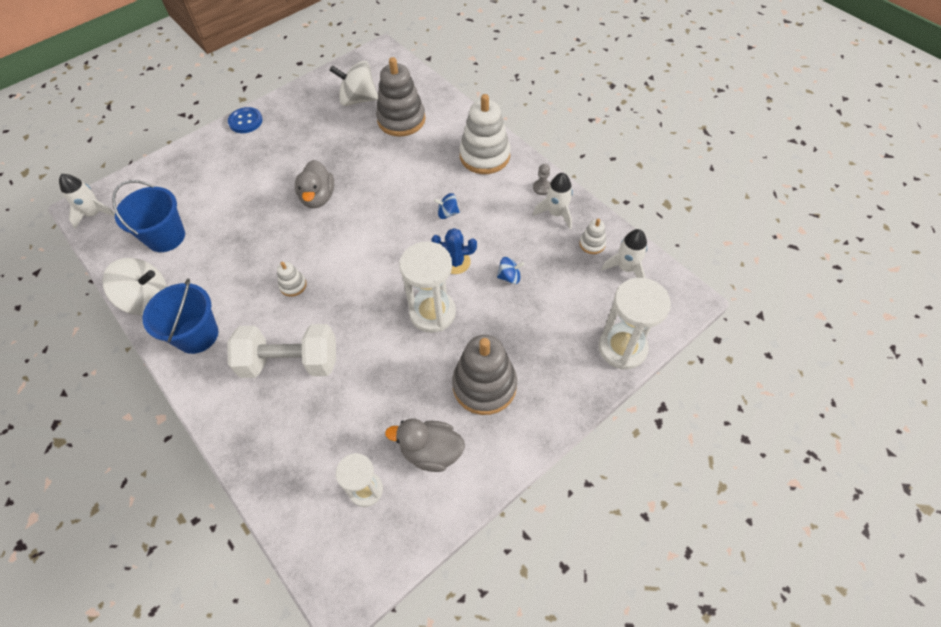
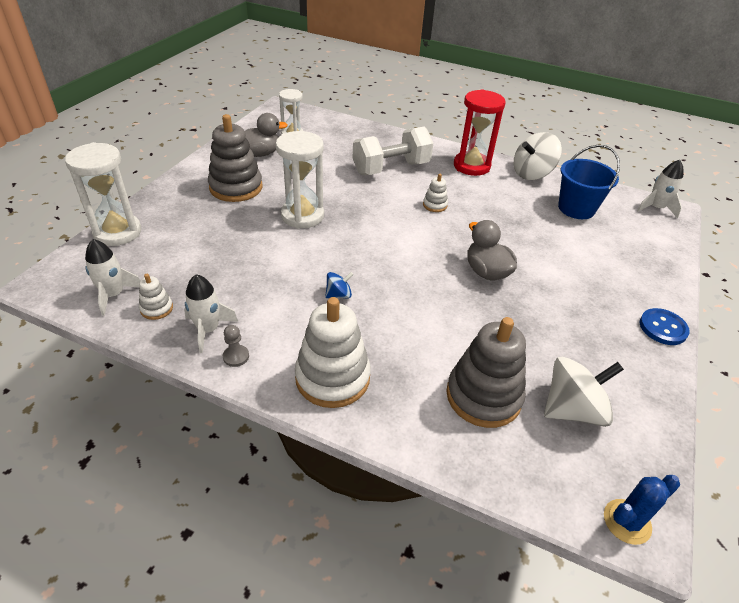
camera: 150 degrees right, 15 degrees down
blue bucket [143,278,218,354] -> red hourglass [454,89,506,176]
blue cactus [432,228,477,274] -> blue cactus moved to [604,475,680,545]
blue spinning top [497,257,524,284] -> none

